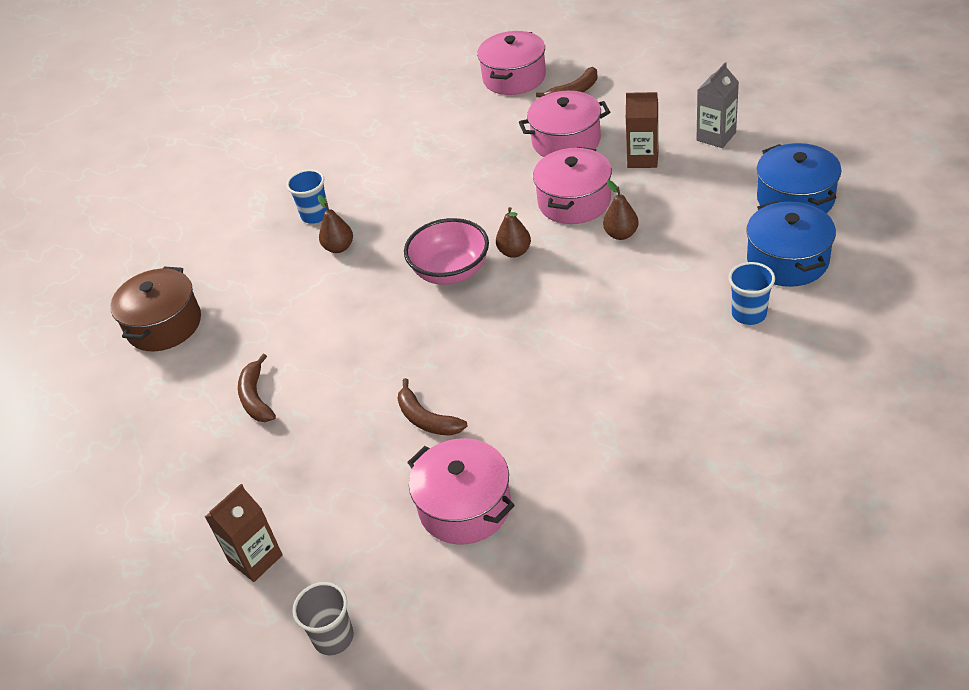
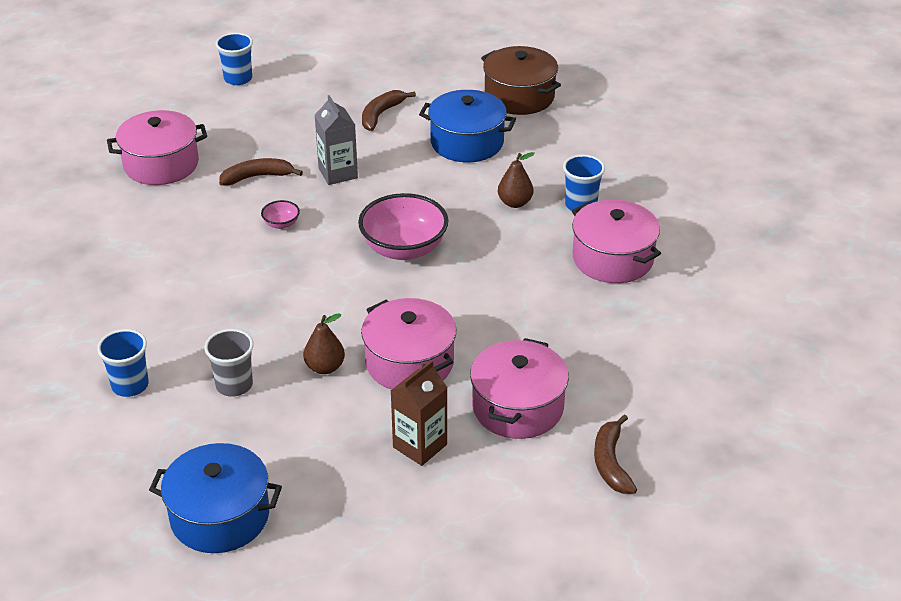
camera: 115 degrees right, 5 degrees down
brown carton [205,484,283,582] -> blue cup [215,33,253,85]
brown banana [238,354,276,422] -> brown banana turned 75 degrees counterclockwise [362,90,416,131]
grey cup [292,582,354,655] -> grey cup moved to [204,329,254,397]
pink pot [477,31,546,95] -> pink pot moved to [572,200,661,283]
brown pear [496,207,531,258] -> none
grey carton [696,62,739,148] -> grey carton moved to [315,95,358,185]
blue pot [746,201,836,287] -> blue pot moved to [419,90,516,162]
none -> pink bowl [261,200,300,229]

